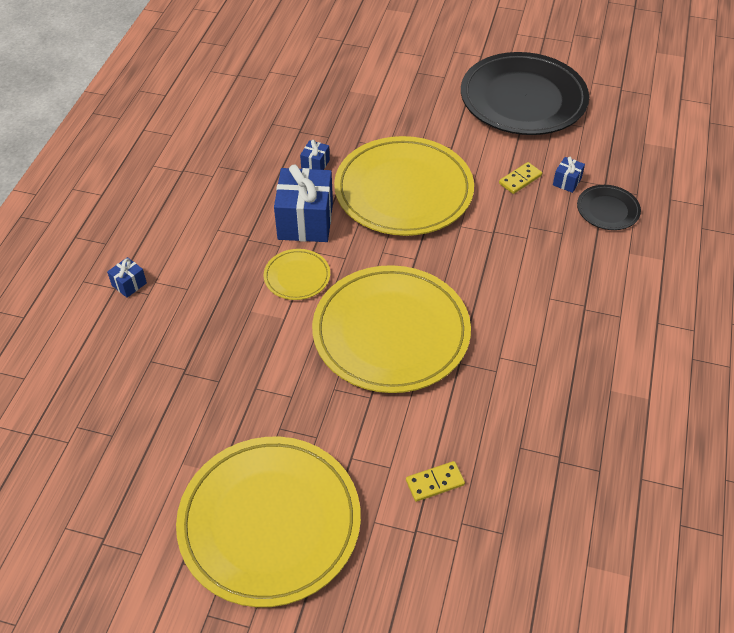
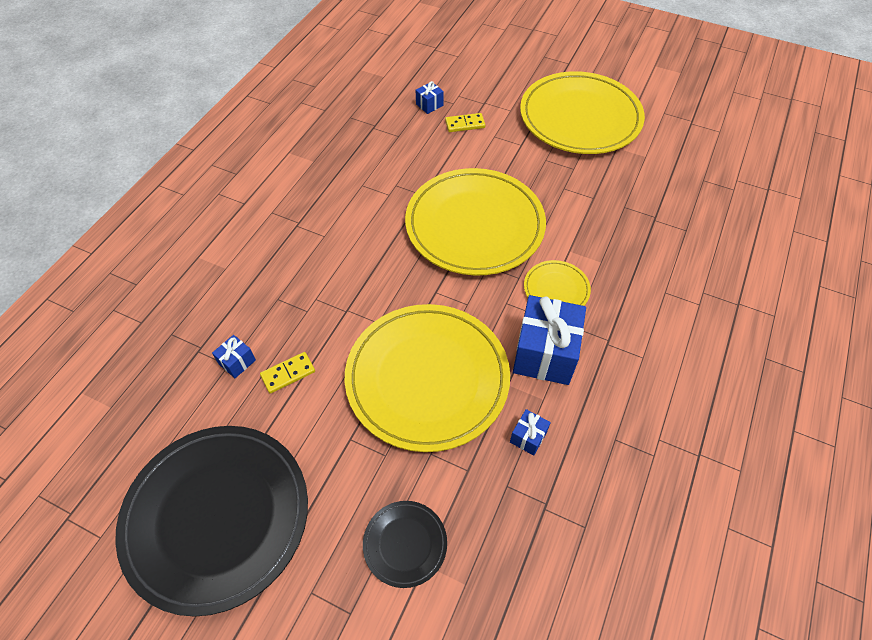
camera: 170 degrees left, 5 degrees up
blue gift [107,257,147,298] -> blue gift moved to [416,81,444,114]
black plate [577,185,641,230] -> black plate moved to [363,501,447,588]

